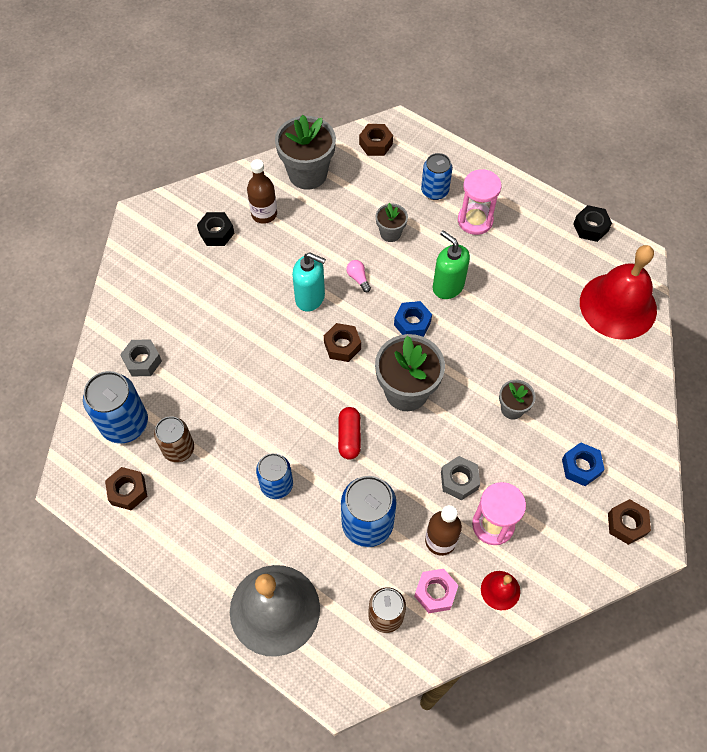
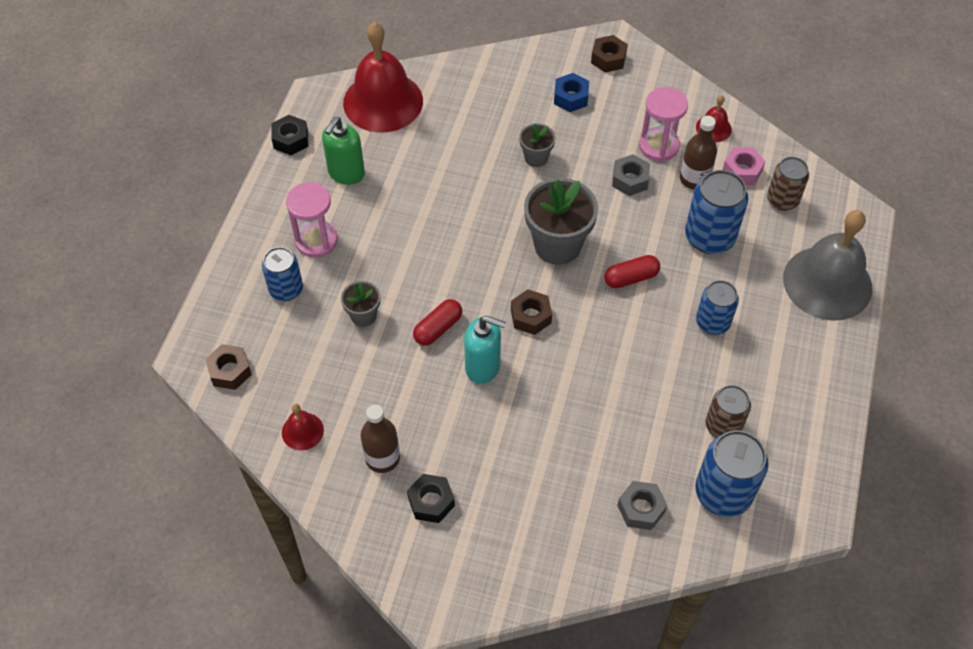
camera: 110 degrees left, 5 degrees down
brown nut [105,467,148,510] -> none
grey flower pot [275,115,336,190] -> red bell [282,404,324,450]
turquoise soap dispenser [292,252,326,312] -> turquoise soap dispenser turned 105 degrees clockwise [464,316,506,384]
pink light bulb [346,260,371,292] -> red capsule [413,299,462,346]
blue nut [394,301,432,337] -> none
green soap dispenser [433,230,470,299] -> green soap dispenser moved to [322,117,365,185]

